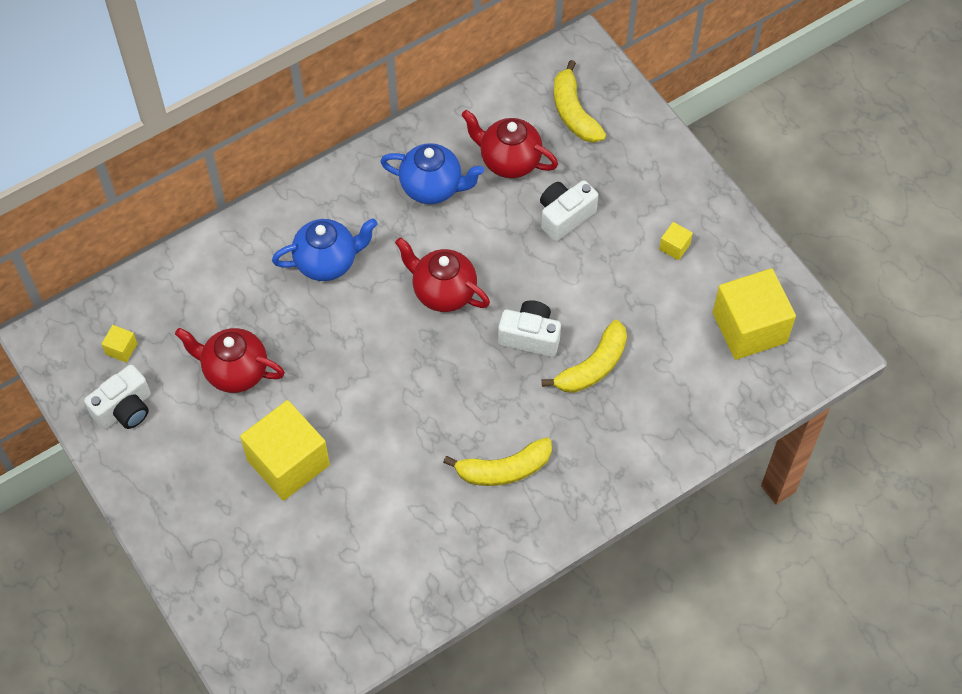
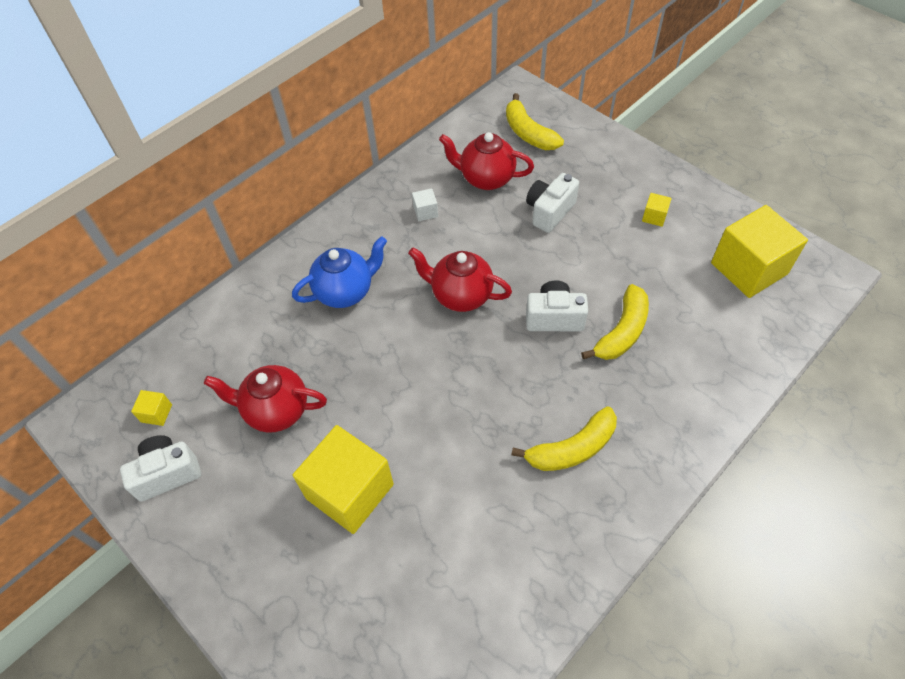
camera: 10 degrees left, 5 degrees down
white camera [84,365,151,429] -> white camera turned 150 degrees counterclockwise [120,435,201,502]
blue teapot [380,143,484,204] -> white cube [412,188,438,221]

